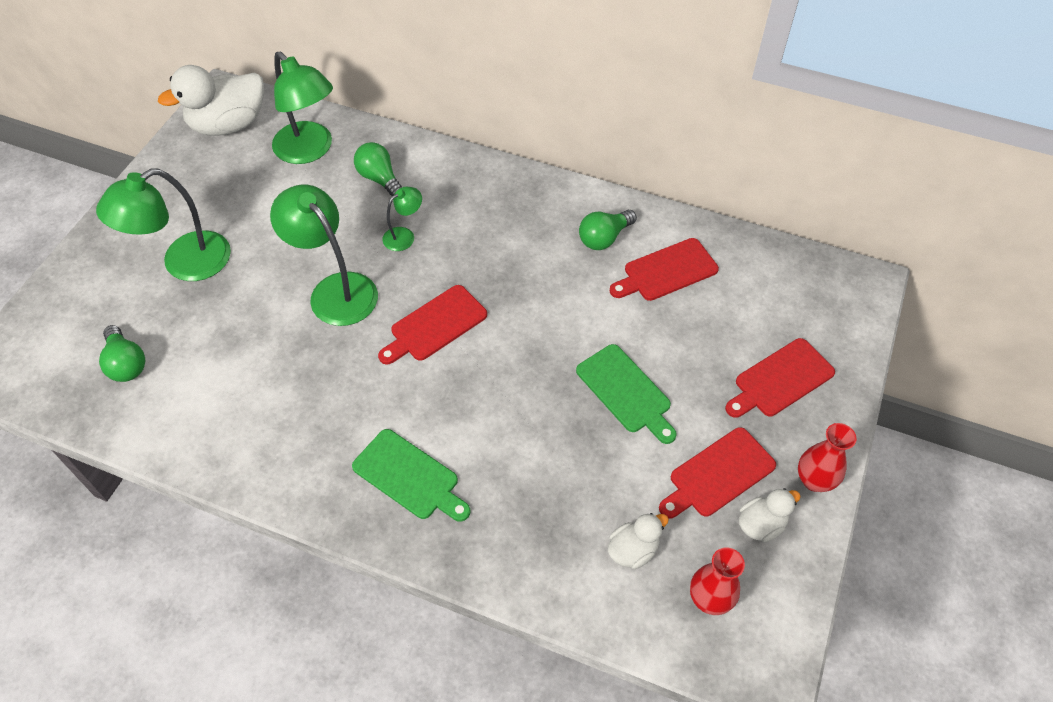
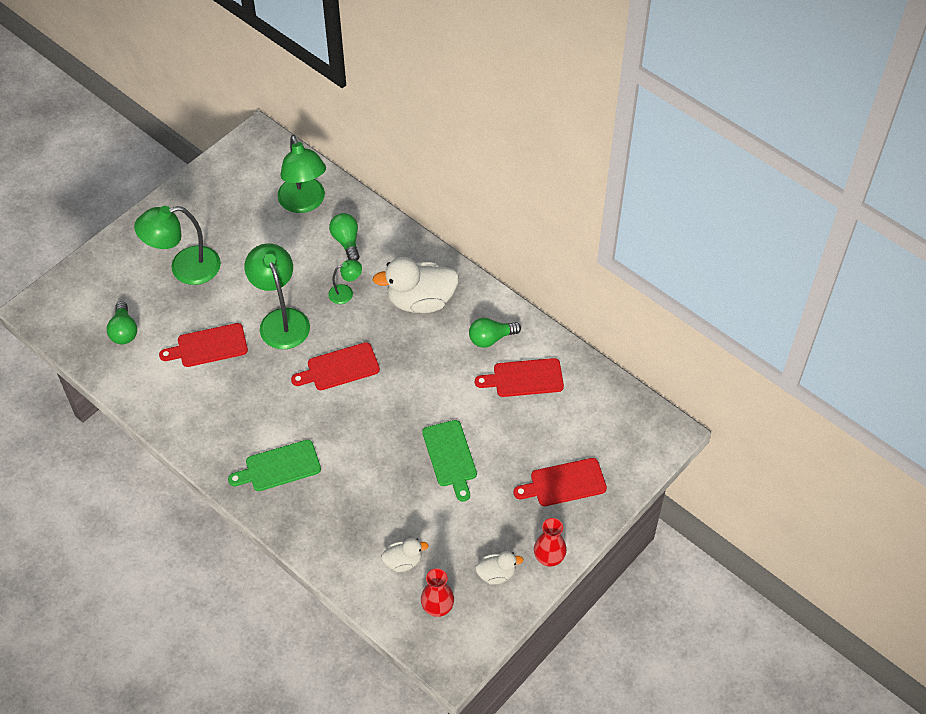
camera: 20 degrees right, 0 degrees up
white duck [158,65,264,136] -> white duck moved to [373,257,459,313]
green cutting board [352,429,471,522] -> green cutting board turned 105 degrees clockwise [228,440,321,491]
red cutting board [659,427,776,519] -> red cutting board moved to [159,323,248,367]

